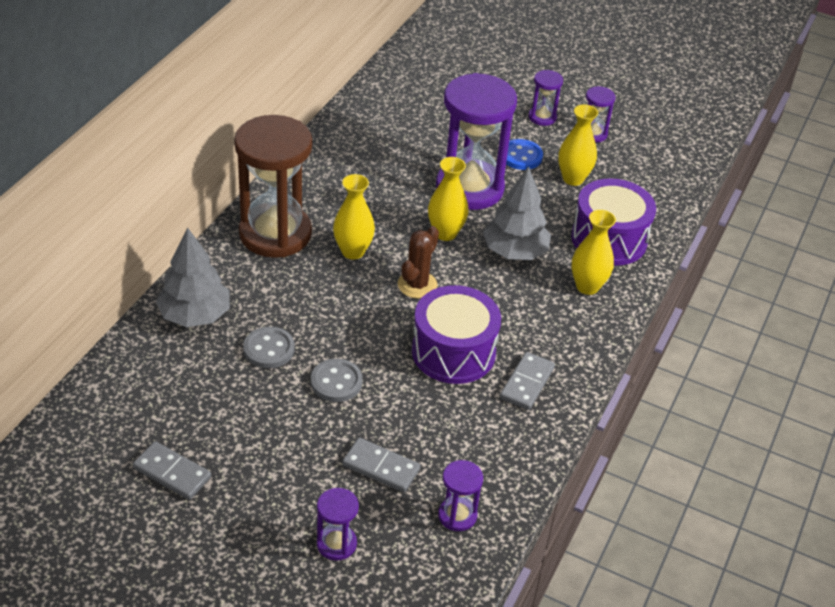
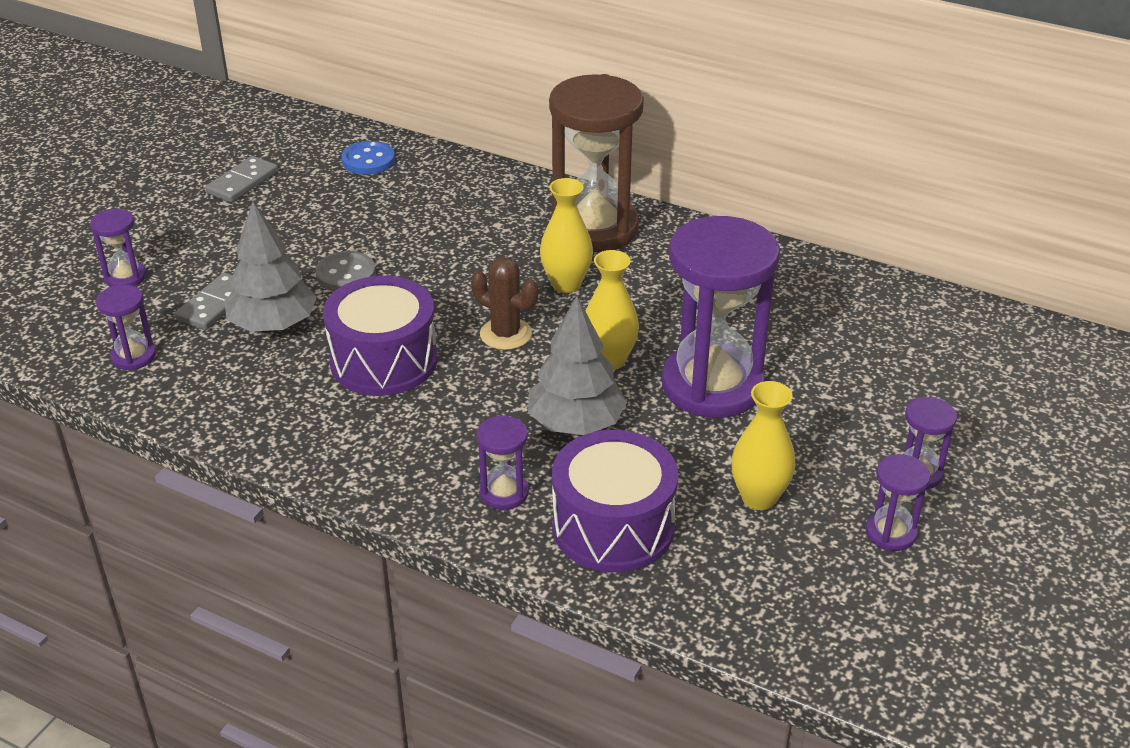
camera: 95 degrees right, 5 degrees down
grey tree [156,227,230,327] -> grey tree moved to [224,202,317,332]
grey button [243,327,294,368] -> none
grey domino [500,352,555,410] -> none
blue button [506,139,543,170] -> blue button moved to [341,141,395,175]
yellow vase [571,210,616,295] -> purple hourglass [476,415,529,510]

